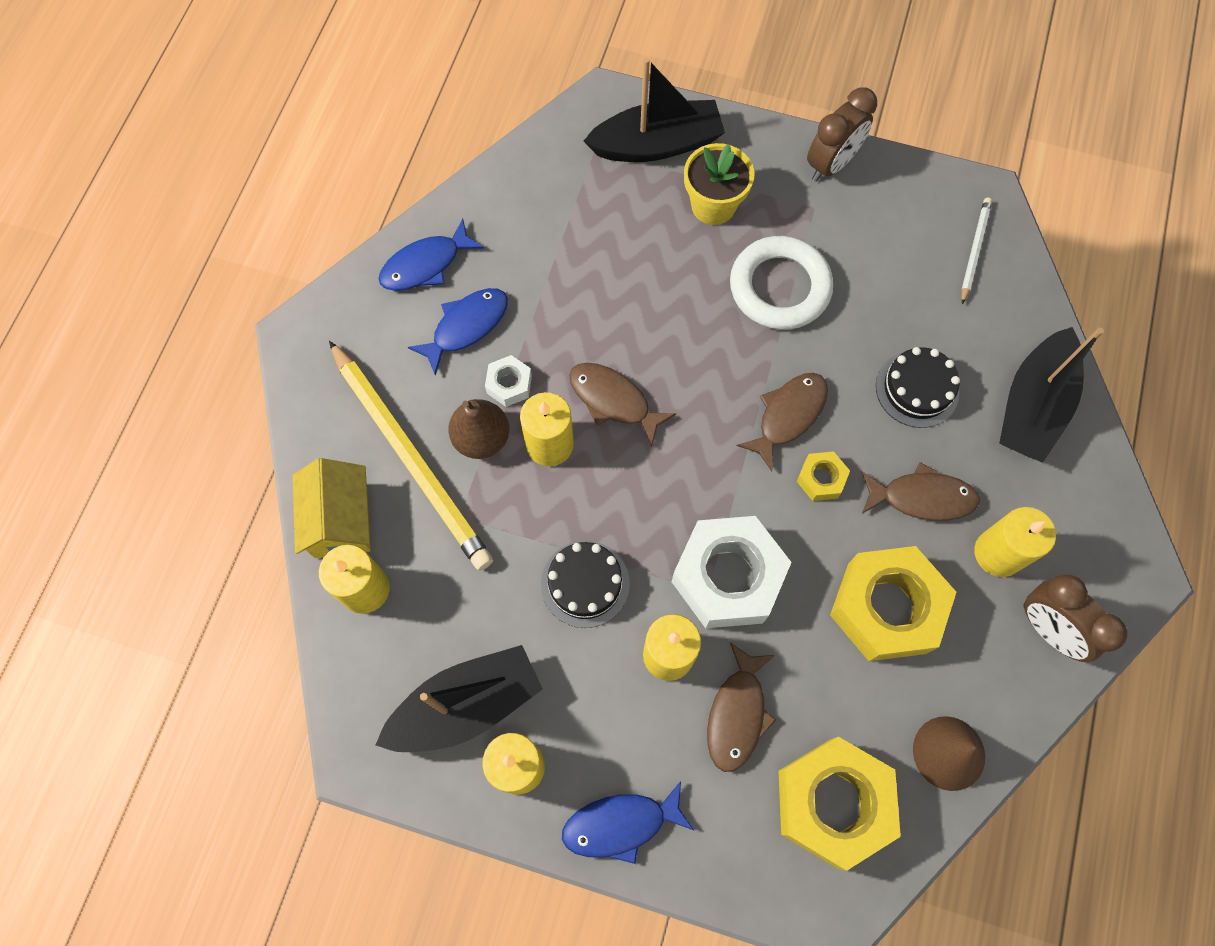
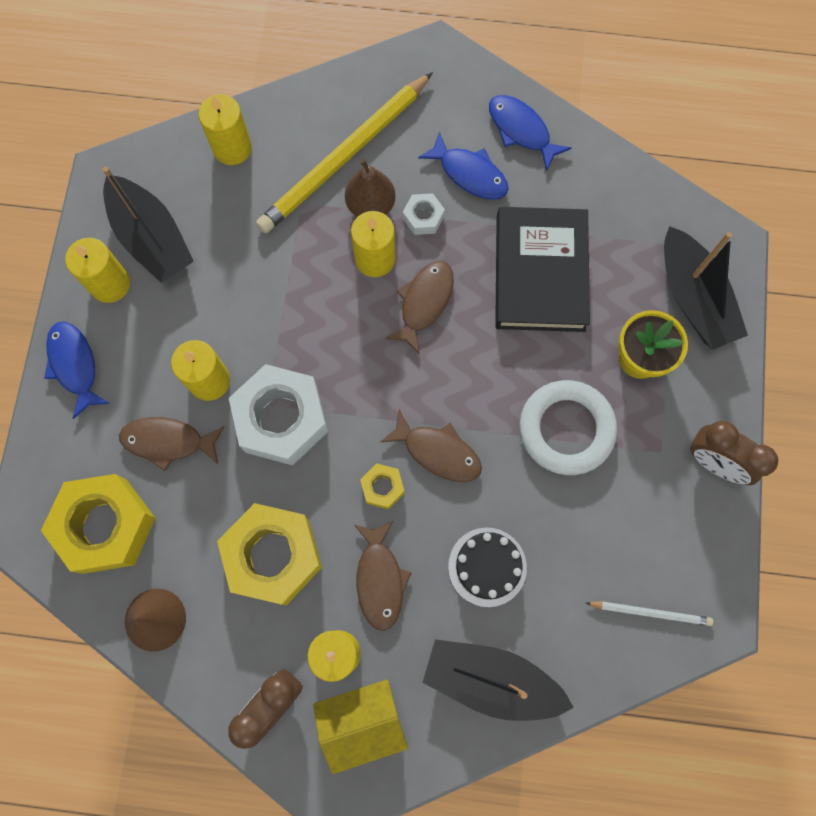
camera: 80 degrees right, 5 degrees up
yellow house [293,458,370,558] -> yellow house moved to [313,679,408,774]
black cake [541,541,630,628] -> none
none -> black book [495,207,590,332]

